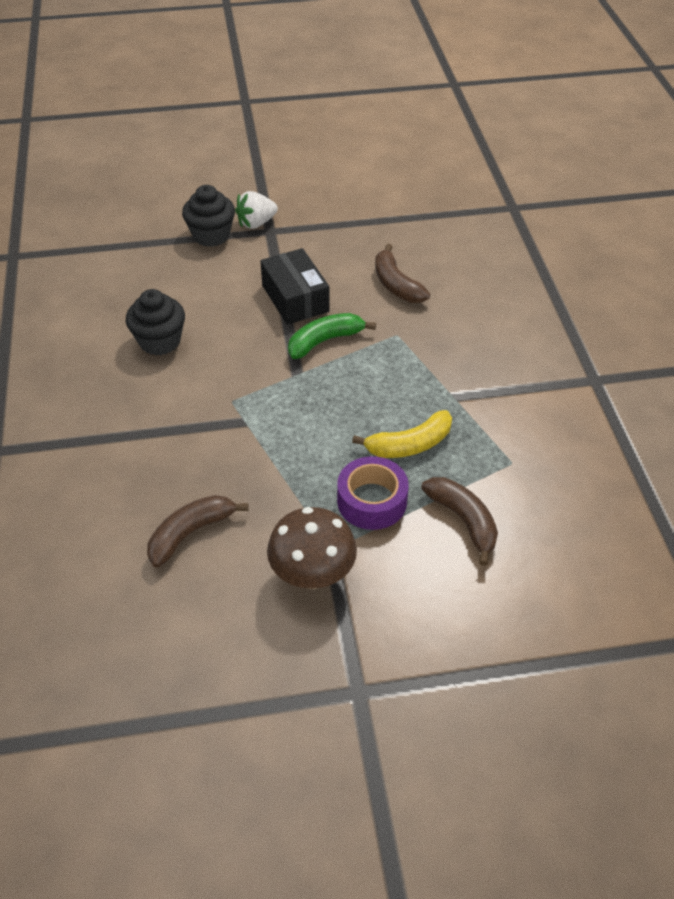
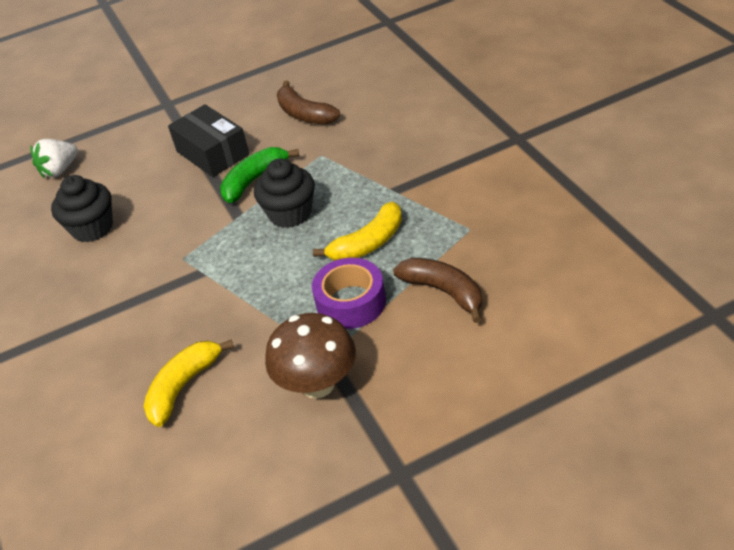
camera: 10 degrees left, 5 degrees down
brown banana [147,495,249,567] -> yellow banana [143,339,234,427]
black cupcake [182,185,235,247] -> black cupcake moved to [254,158,315,228]
white strawberry [235,191,278,229] -> white strawberry moved to [30,139,78,179]

